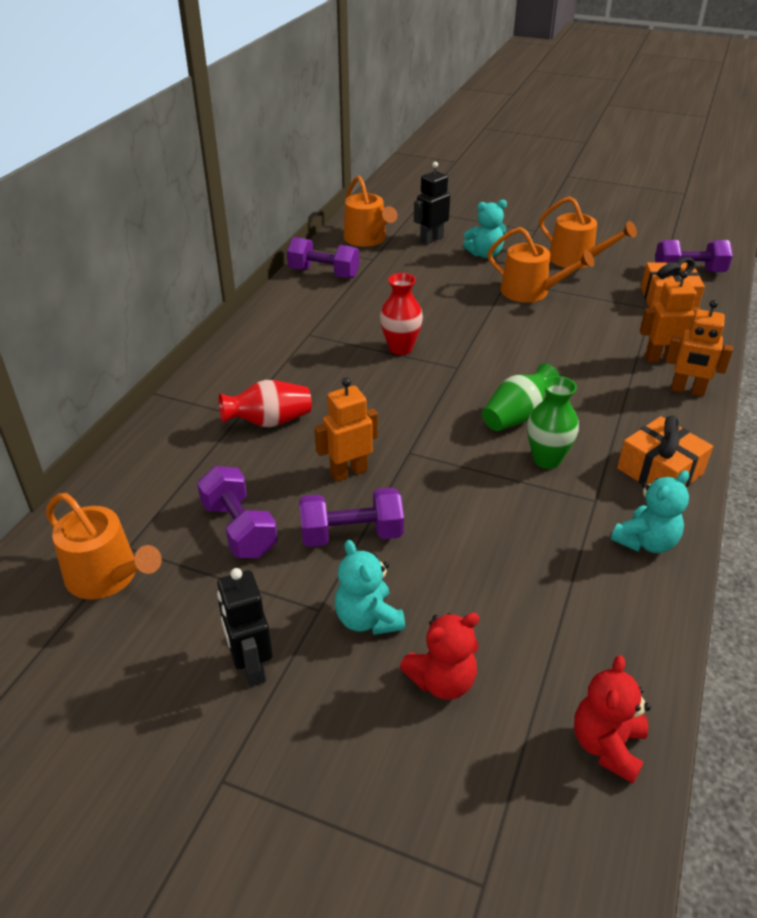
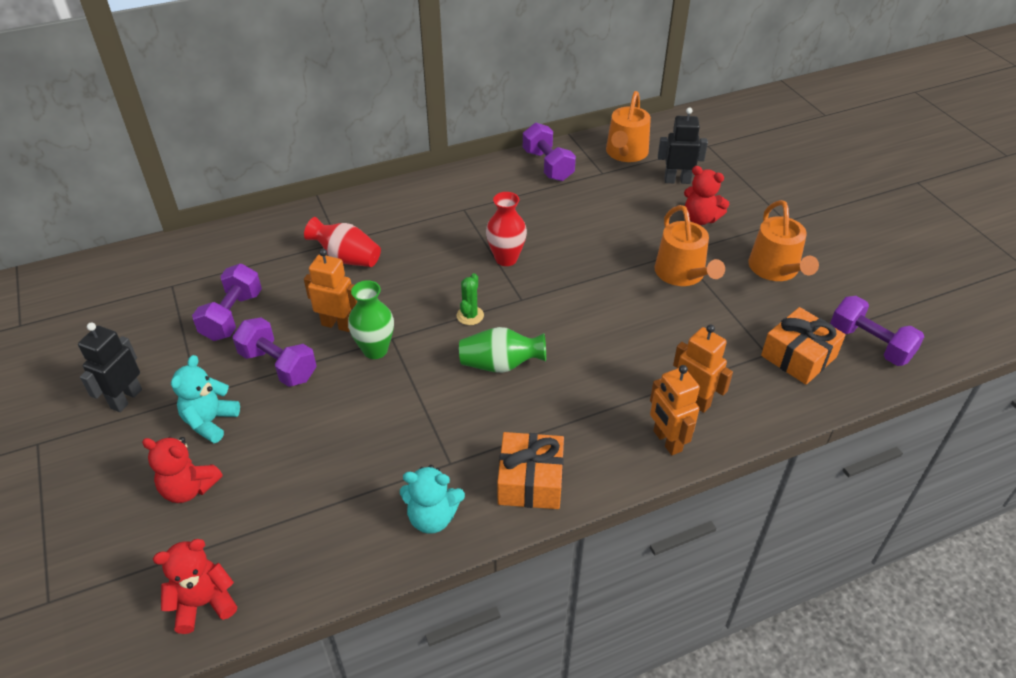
camera: 45 degrees right, 5 degrees up
orange watering can [46,493,162,600] -> none
turquoise teddy bear [463,200,507,259] -> red teddy bear [684,166,729,225]
green vase [527,376,579,469] -> green vase moved to [348,280,394,359]
none -> green cactus [457,273,484,325]

